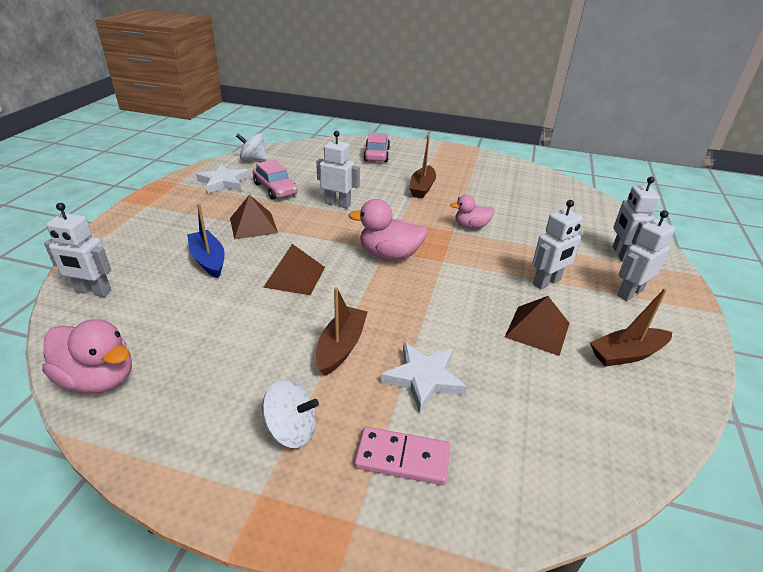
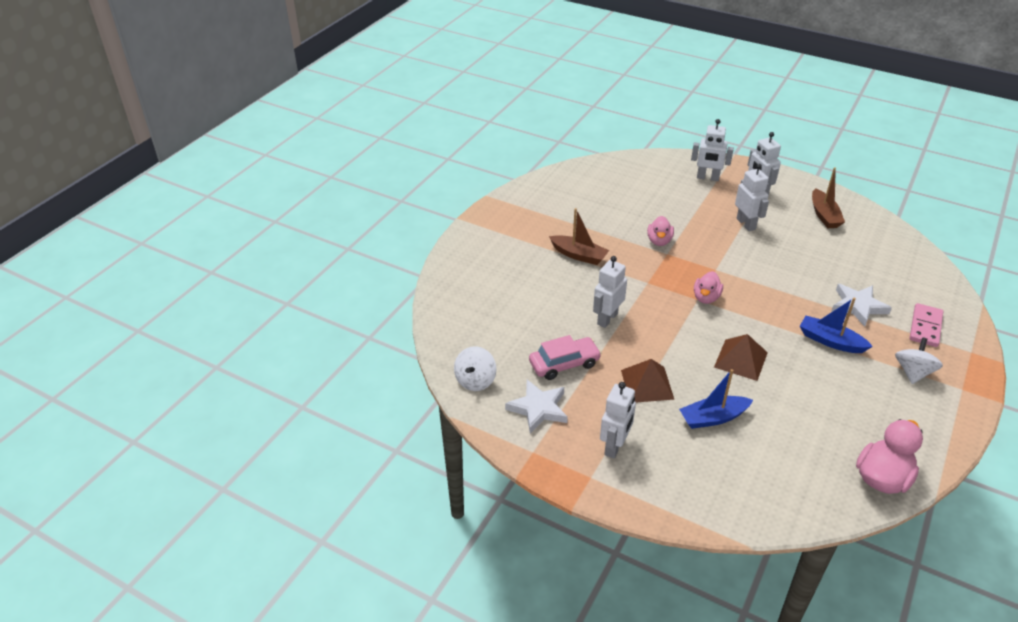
camera: 75 degrees left, 5 degrees up
white robot [44,203,111,297] -> white robot moved to [600,382,636,459]
brown boat [316,287,368,376] -> blue boat [800,298,873,353]
pink duck [348,199,428,260] -> pink duck [694,271,723,304], size x0.64
pink car [363,133,390,162] -> none
brown pyramid [505,296,569,356] -> none

